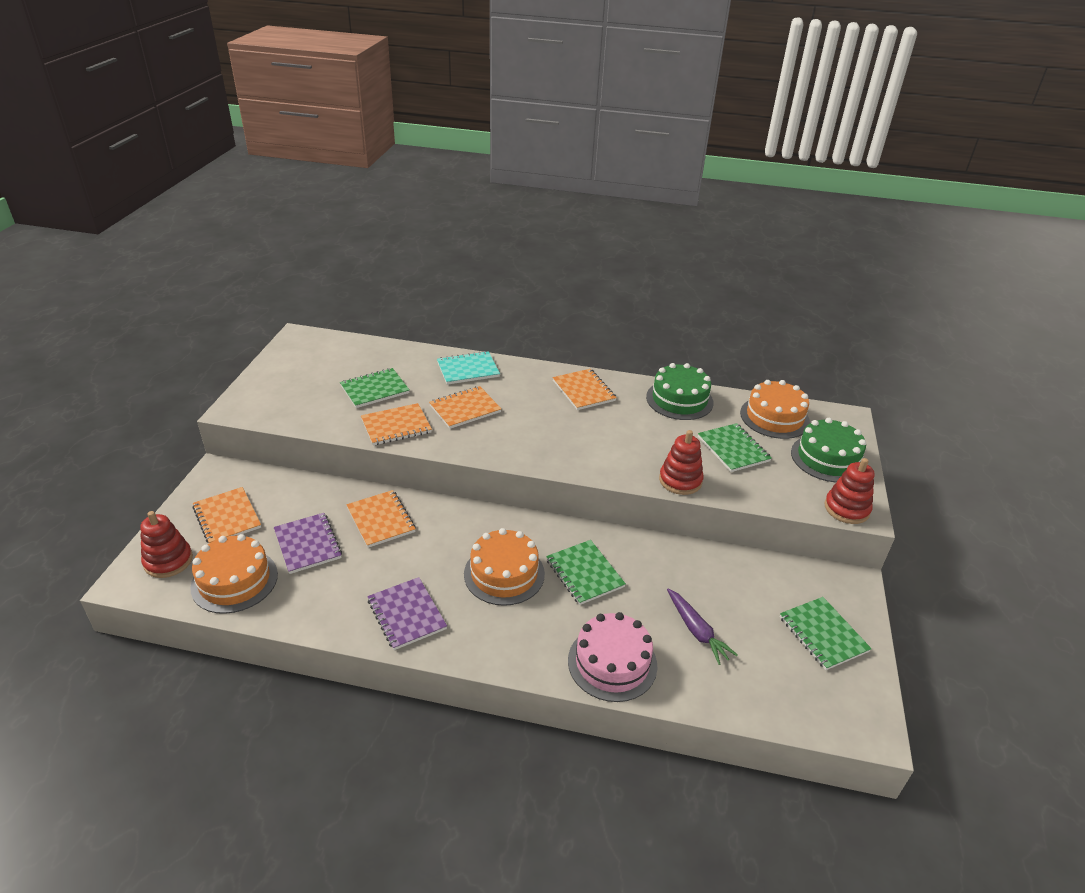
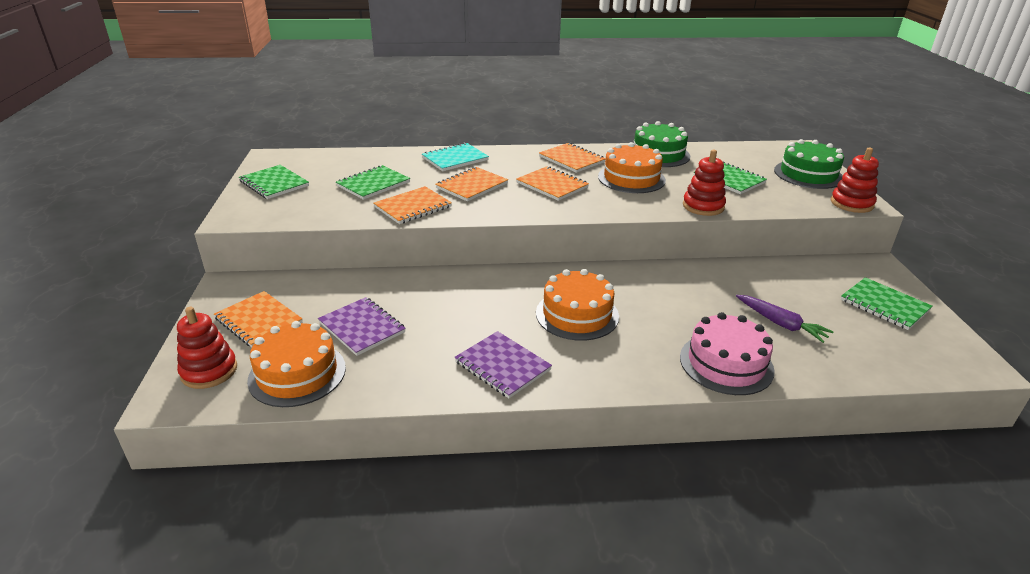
camera: 15 degrees left, 5 degrees down
orange notebook [346,490,416,548] -> orange notebook moved to [517,166,589,201]
green notebook [546,540,626,605] -> green notebook moved to [239,165,309,199]
orange cake [740,380,810,439] -> orange cake moved to [598,142,666,193]

